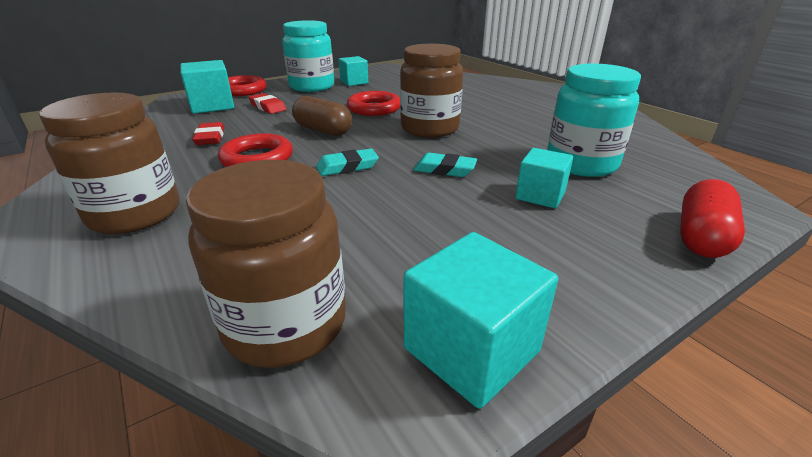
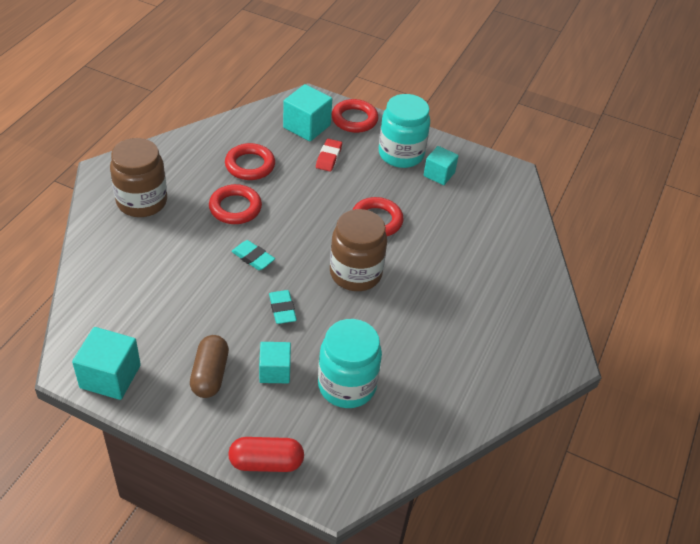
camera: 55 degrees right, 15 degrees up
brown jar [186,160,346,368] -> none
red eraser [193,122,224,145] -> red ring [225,143,275,180]
brown capsule [292,96,352,136] -> brown capsule moved to [190,335,229,398]

